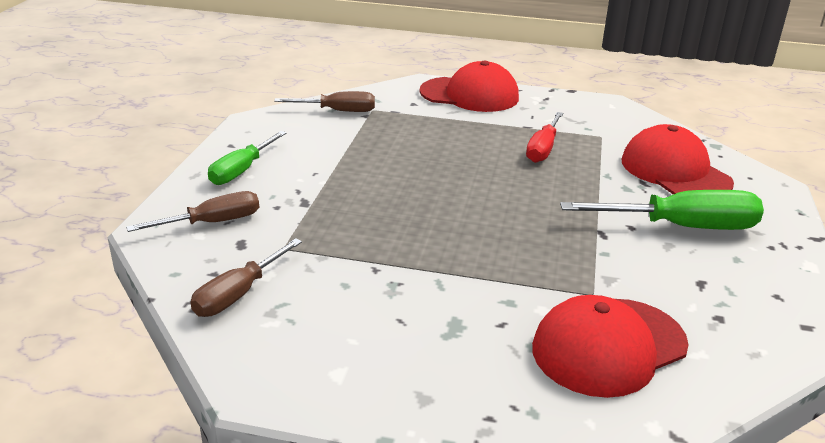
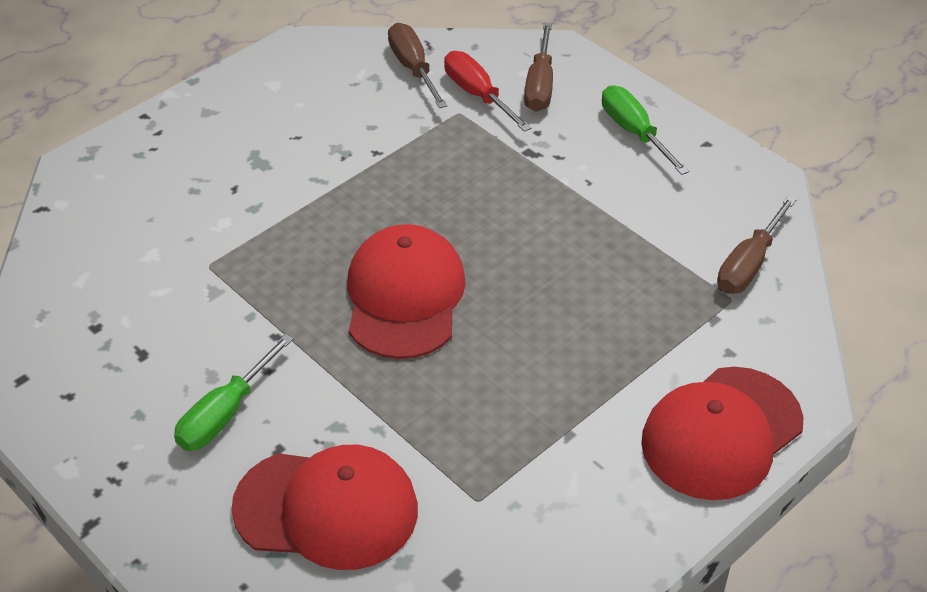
camera: 125 degrees right, 15 degrees up
red screwdriver [526,112,563,163] -> red screwdriver moved to [444,51,532,132]
red cap [532,295,689,398] -> red cap moved to [347,224,466,359]
green screwdriver [560,190,764,230] -> green screwdriver [174,334,294,451], size x0.64

